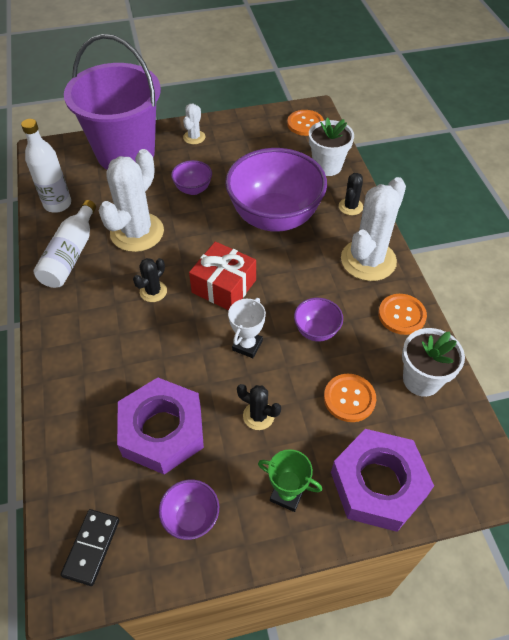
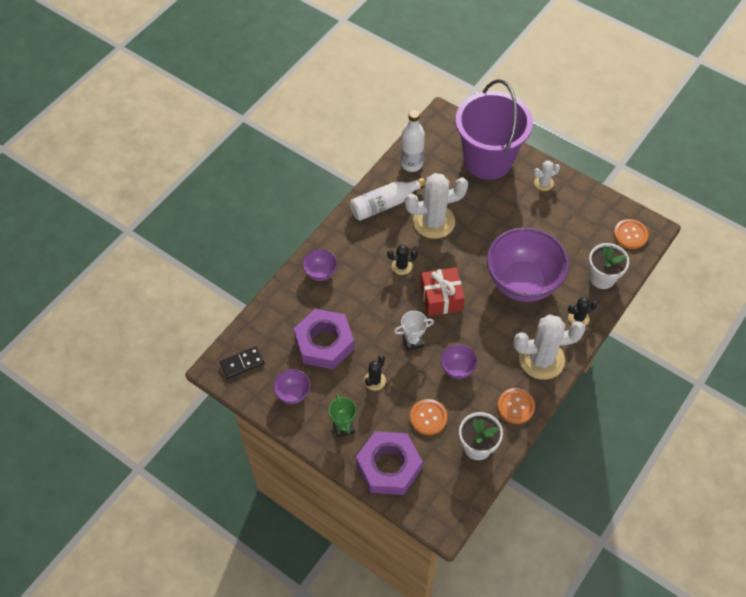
camera: 50 degrees right, 5 degrees up
purple bowl [171,160,212,195] -> purple bowl moved to [303,249,337,281]
black cactus [237,384,281,430] -> black cactus turned 45 degrees clockwise [364,355,386,391]

